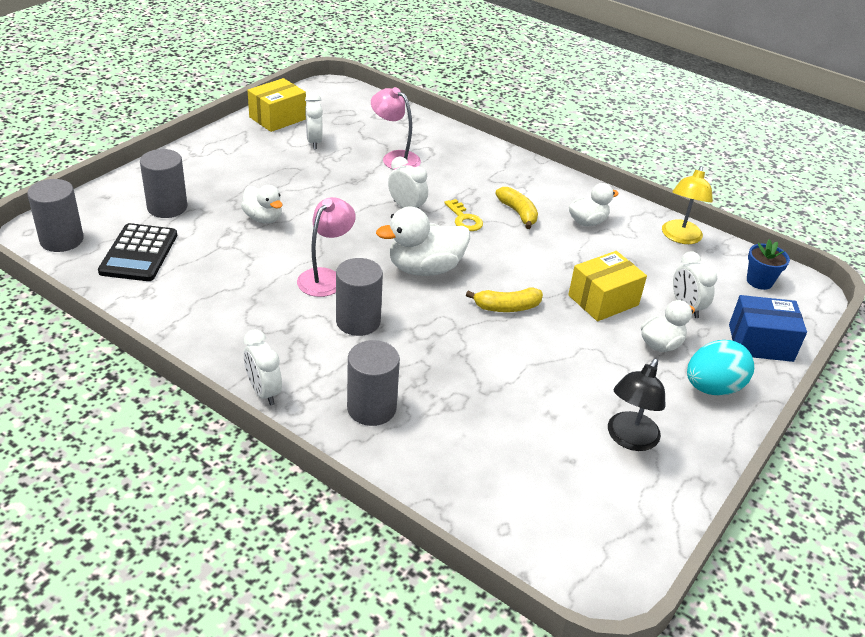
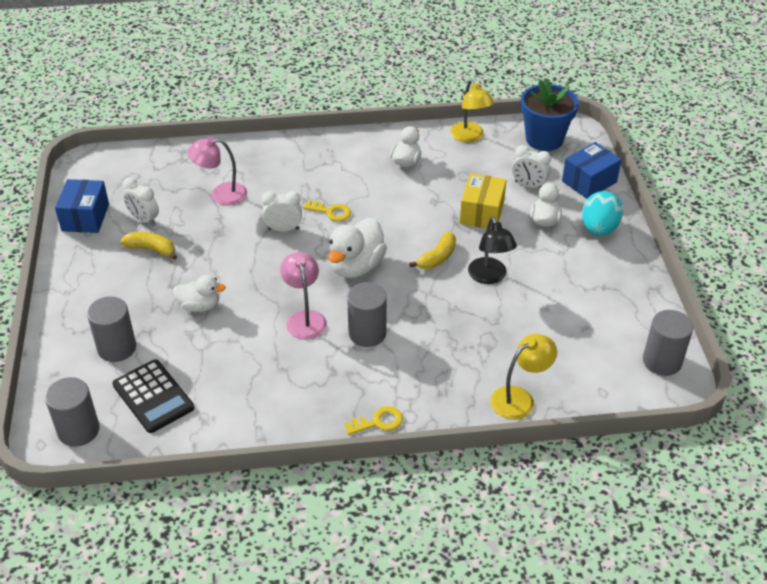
camera: 40 degrees left, 5 degrees up
white clock [244,329,282,405] -> yellow key [345,406,403,435]
yellow box [248,78,306,132] -> blue box [55,179,109,233]
grey cylinder [347,340,400,426] -> grey cylinder moved to [643,310,693,376]
yellow banana [495,187,538,229] -> yellow banana moved to [120,232,177,260]
black lamp [608,359,665,451] -> black lamp moved to [468,216,517,284]
blue flower pot [747,239,790,290] -> blue flower pot [521,78,579,151], size x1.85
none -> yellow lamp [491,334,557,420]

